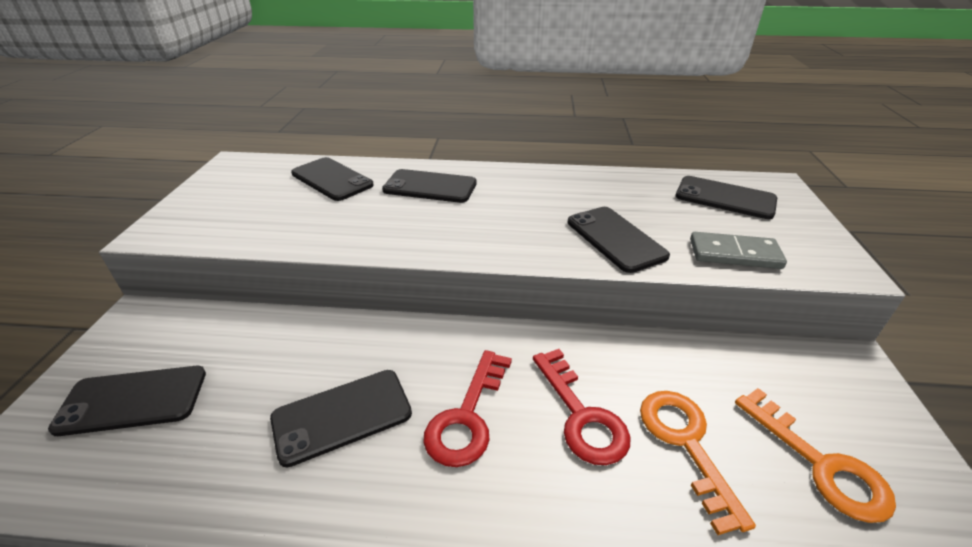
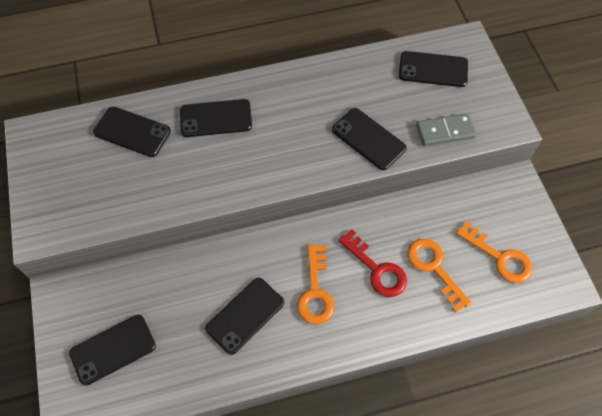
camera: 20 degrees left, 25 degrees up
red key [423,350,512,467] -> orange key [297,244,334,325]

